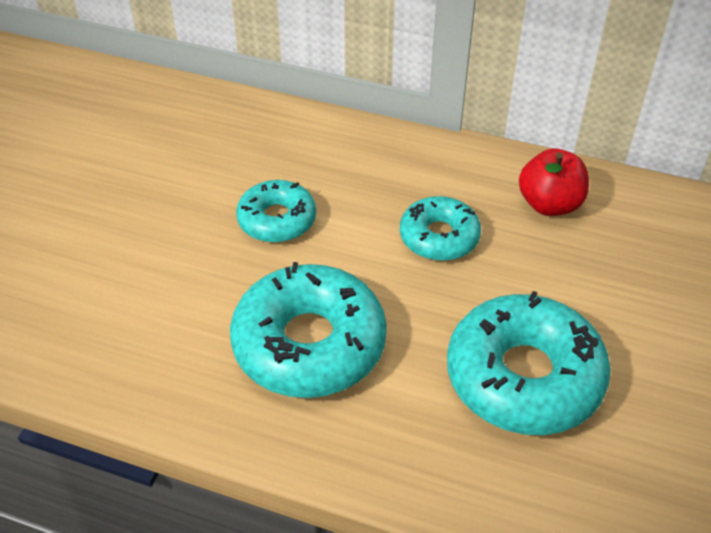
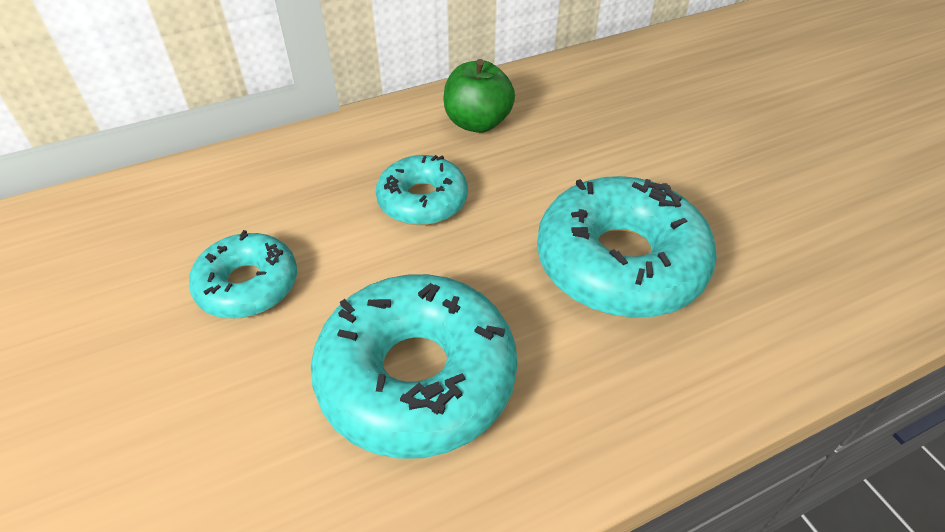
camera: 45 degrees left, 0 degrees up
red apple [519,148,589,216] -> green apple [443,59,515,133]

